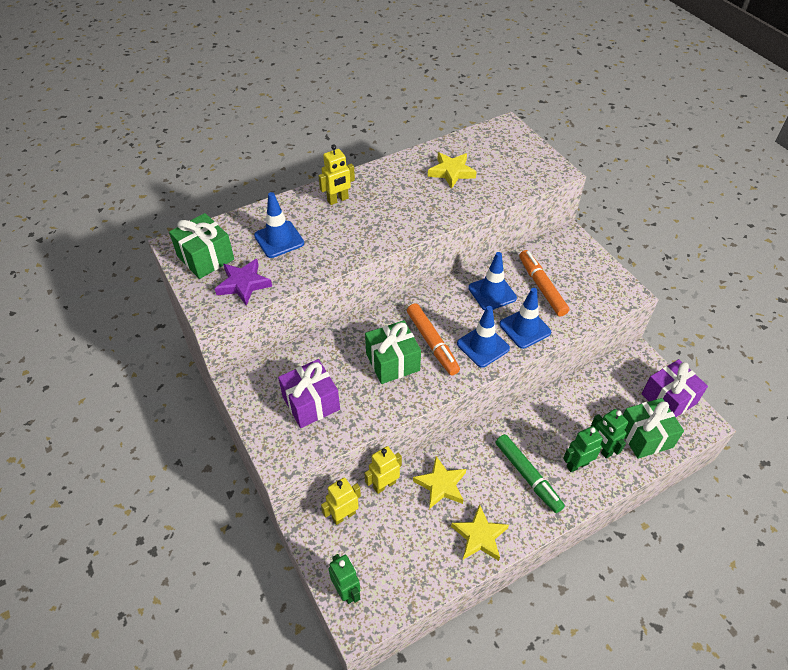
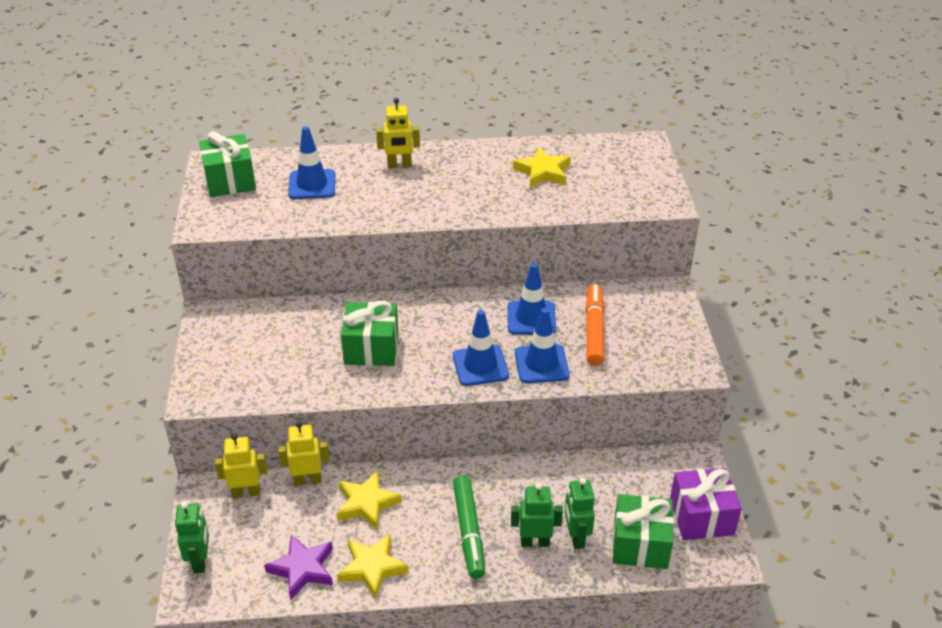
camera: 25 degrees right, 10 degrees down
purple star [215,259,272,306] -> purple star moved to [264,534,333,600]
purple gift [278,359,340,428] -> none
orange marker [407,303,460,375] -> none

